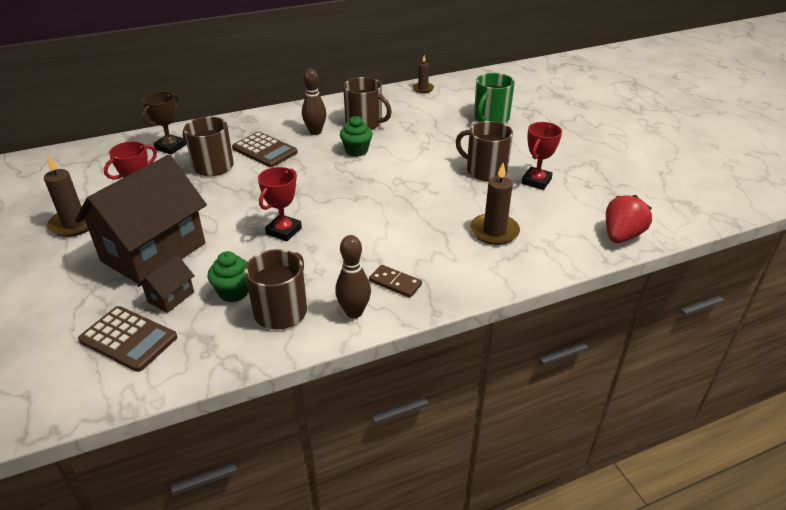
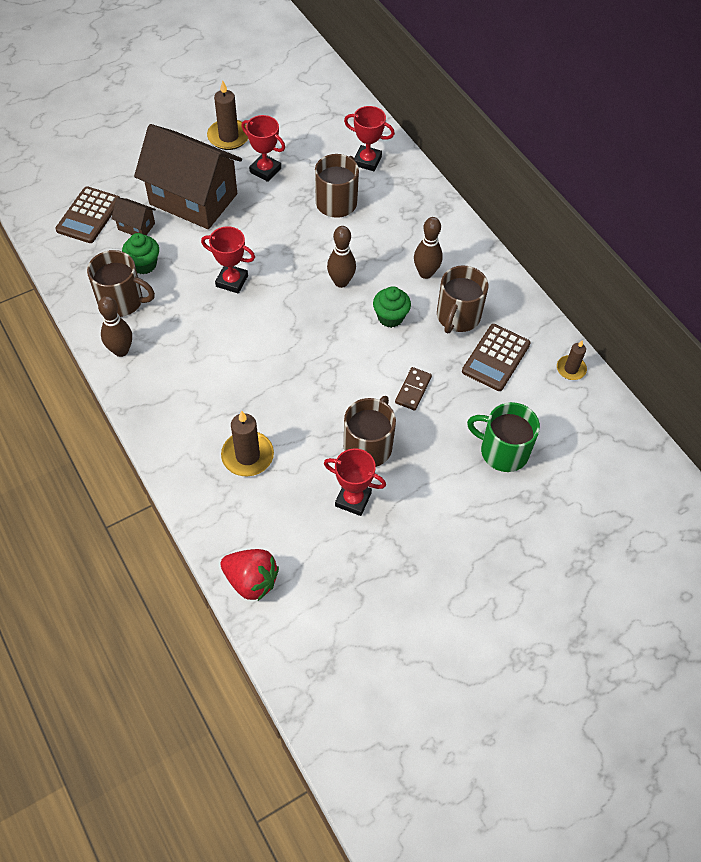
camera: 80 degrees right, 20 degrees up
brown trophy [142,91,186,155] -> red trophy [344,106,395,171]
brown calculator [232,132,298,167] -> brown calculator moved to [462,324,530,391]
brown domino [369,265,422,298] -> brown domino moved to [395,367,432,410]
none -> brown bowling pin [327,226,356,288]

